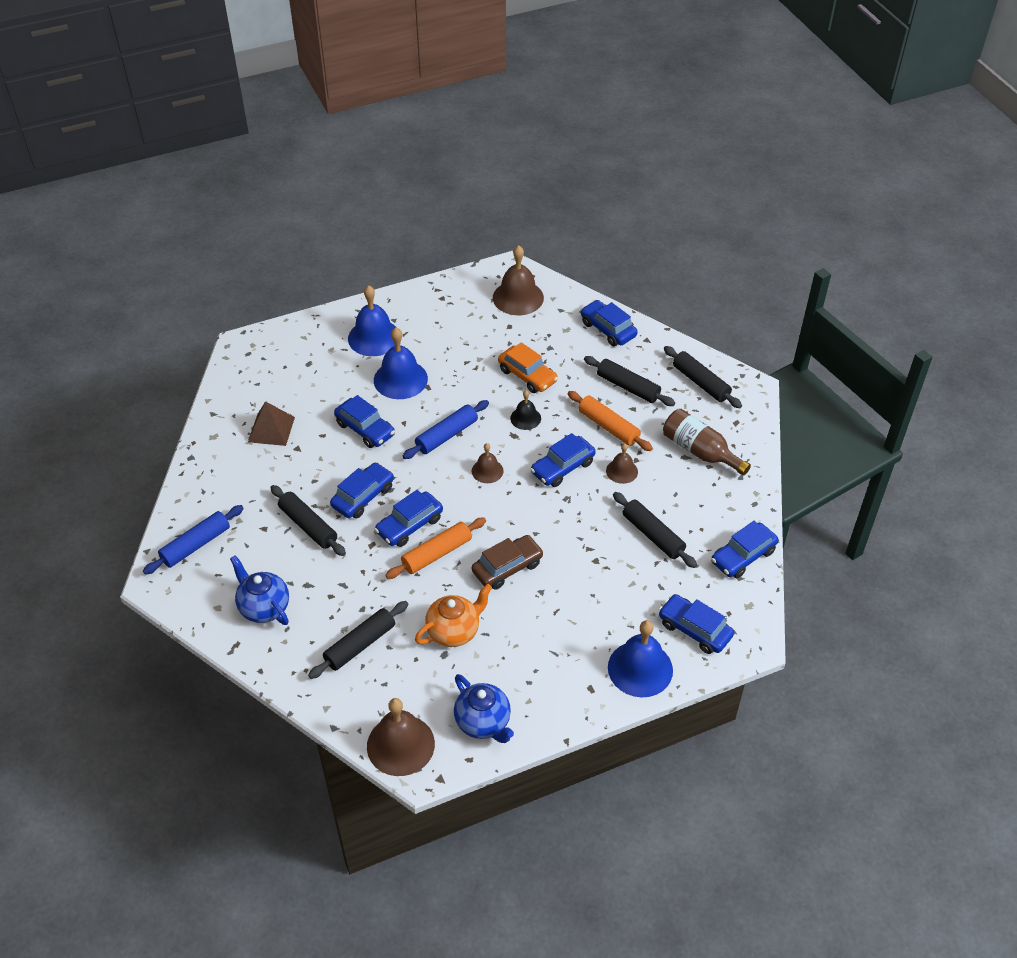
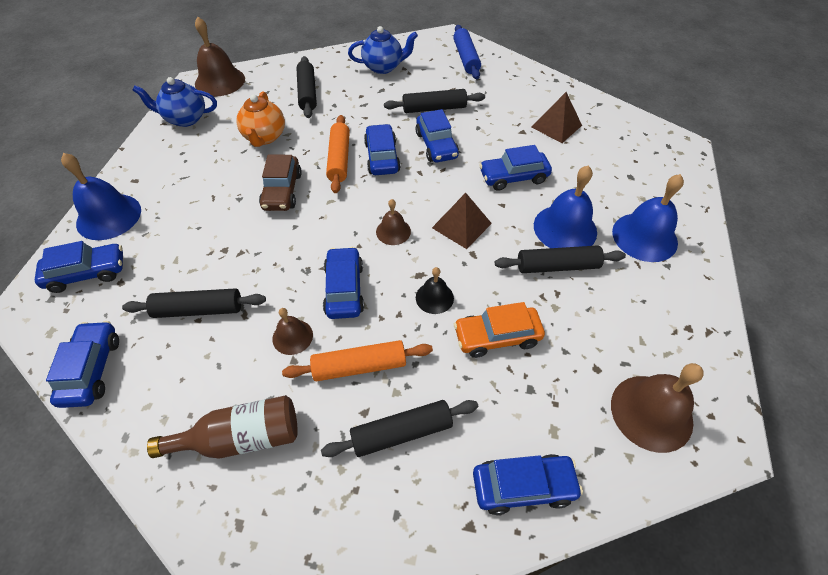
camera: 125 degrees right, 5 degrees up
blue rolling pin [403,400,489,459] -> brown pyramid [432,193,492,249]
black rolling pin [664,346,742,408] -> black rolling pin moved to [495,245,626,273]

